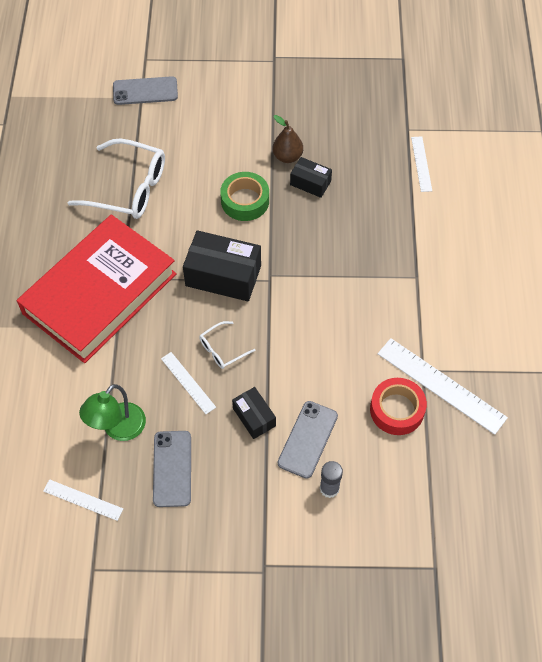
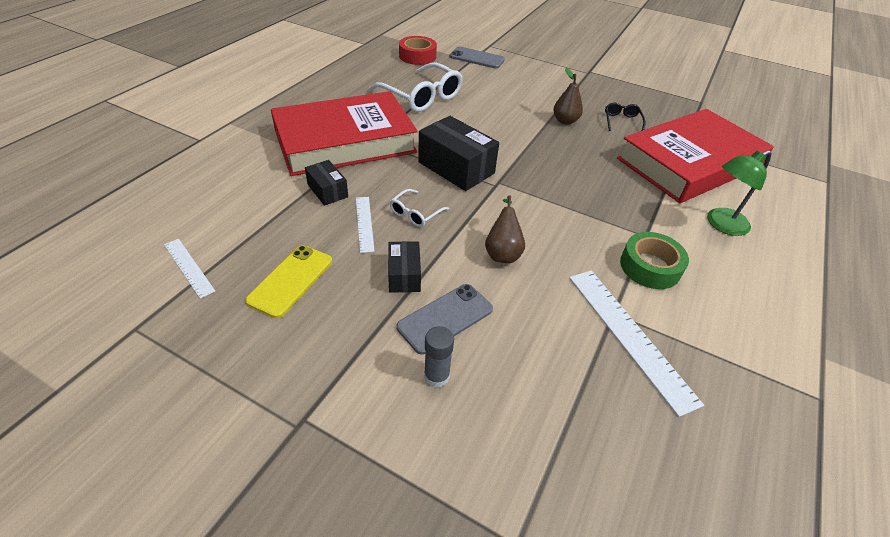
camera: 25 degrees right, 15 degrees down
green lamp [79,384,146,441] -> green lamp moved to [707,150,772,236]
grey phone [153,431,191,507] -> yellow phone [245,245,332,318]
white glasses [199,321,255,369] -> white glasses turned 45 degrees counterclockwise [389,189,449,227]
green tape [220,172,269,221] -> green tape moved to [620,232,689,289]
black box [290,157,332,198] -> black box moved to [305,160,348,206]
red tape [370,378,427,435] -> red tape moved to [399,36,437,65]
white ruler [411,136,432,192] -> red book [617,109,774,203]
none -> brown pear [485,195,525,263]
none -> black glasses [605,103,645,131]

